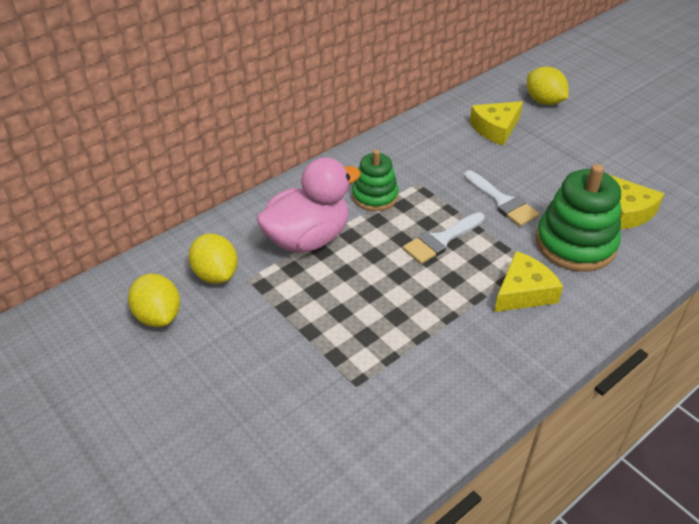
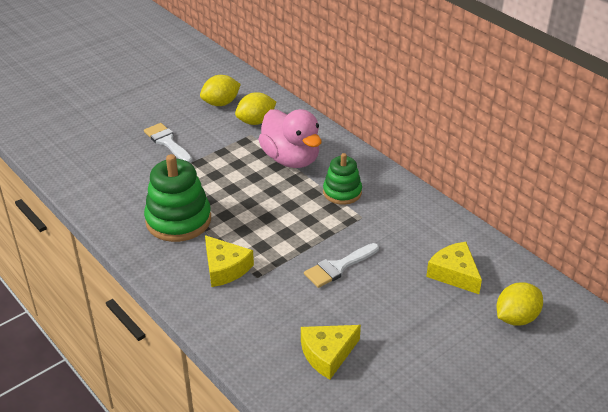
camera: 90 degrees right, 5 degrees down
white brush [403,212,485,264] -> white brush moved to [144,123,192,163]
green stacking toy [536,164,621,272] -> green stacking toy moved to [144,154,211,242]

